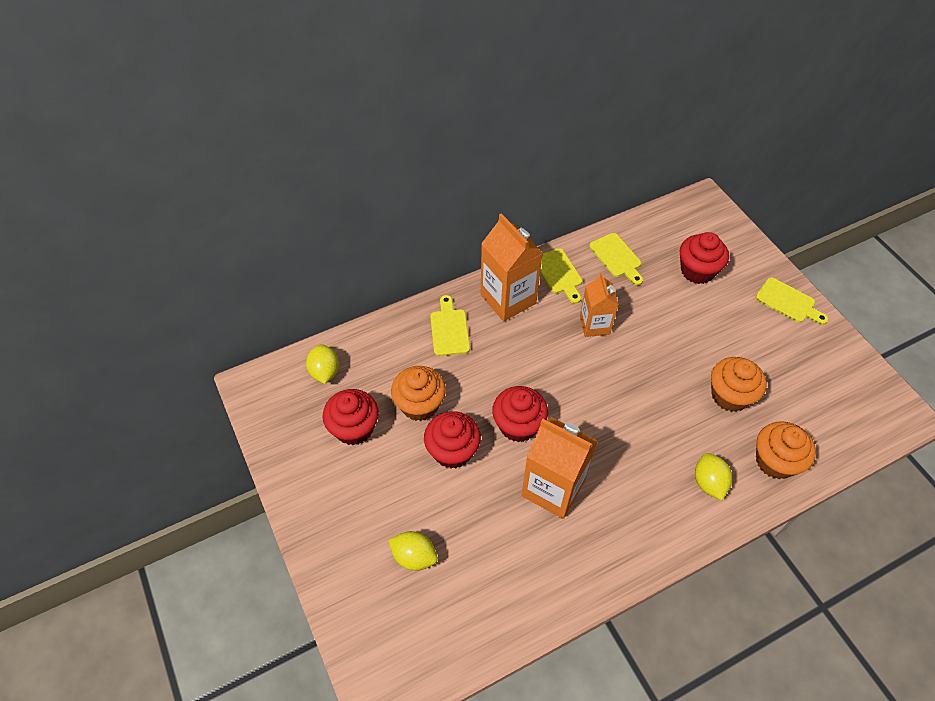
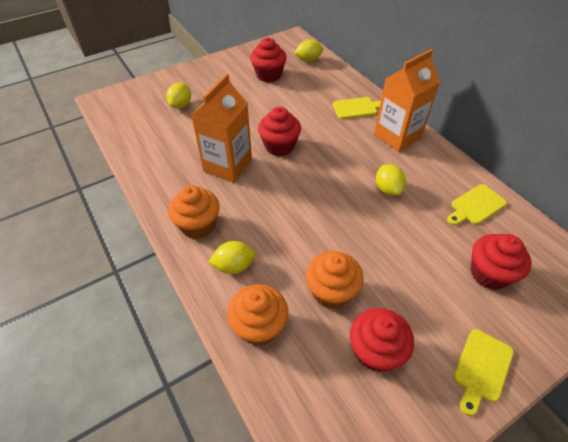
camera: 85 degrees right, 5 degrees down
orange cupcake [391,366,446,421] -> orange cupcake moved to [168,185,219,239]
red cupcake [424,411,481,468] -> red cupcake moved to [350,308,414,372]
yellow cutting board [540,248,582,304] -> none
orange carton [580,273,619,337] -> yellow lemon [376,164,406,196]

